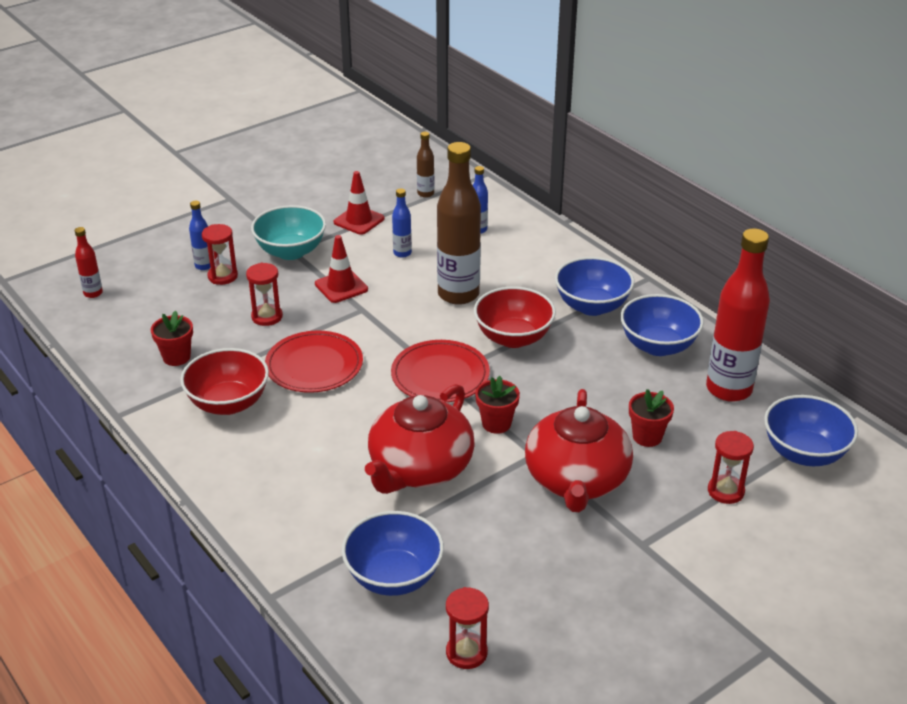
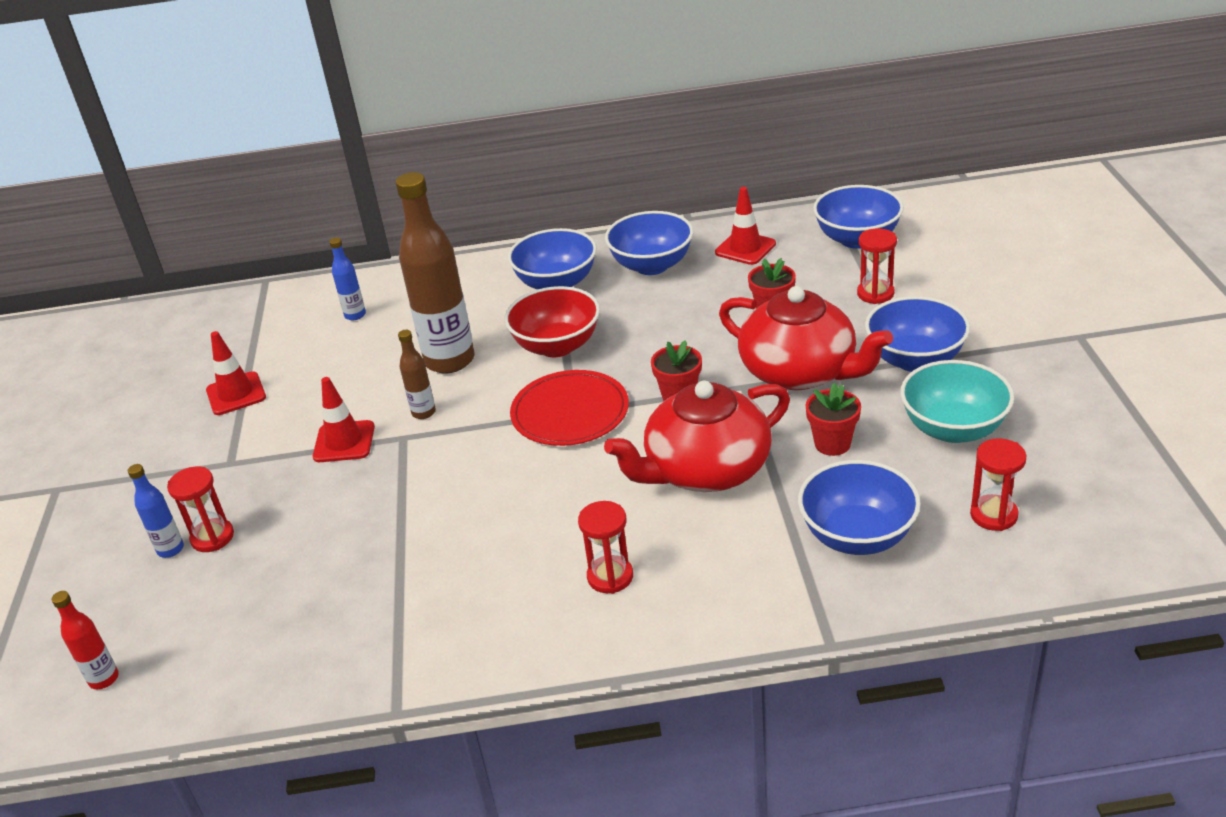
camera: 55 degrees left, 0 degrees up
red flower pot [151,311,193,366] -> red flower pot moved to [806,383,861,456]
red bowl [180,348,269,415] -> none
red hourglass [246,263,283,326] -> red hourglass moved to [578,501,633,594]
turquoise bowl [251,205,326,260] -> turquoise bowl moved to [900,360,1014,443]
red plate [265,331,363,393] -> none
red teapot [365,384,475,494] -> red teapot turned 90 degrees clockwise [604,381,790,492]
blue bottle [392,188,412,258] -> none
brown bottle [417,132,434,198] -> brown bottle moved to [398,330,436,419]
red bottle [706,228,770,402] -> red traffic cone [715,187,776,265]
none -> blue bowl [865,296,970,372]

